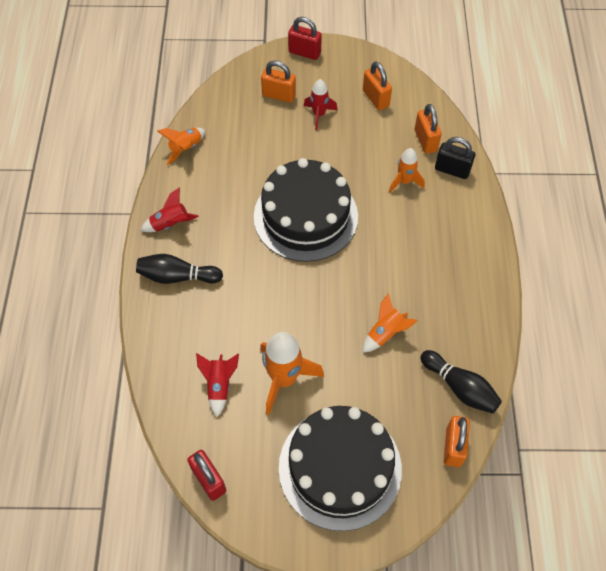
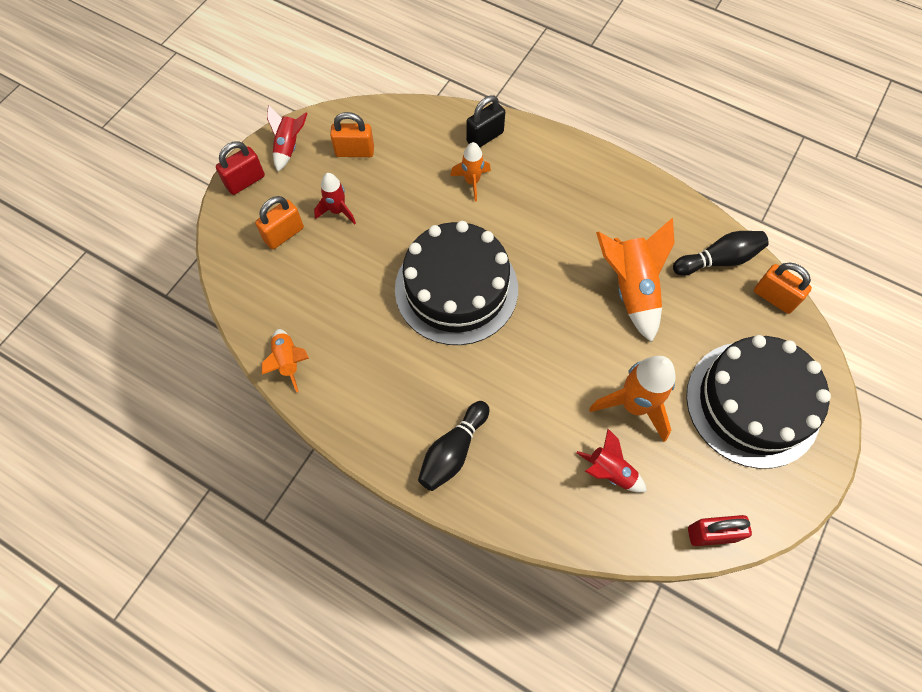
camera: 60 degrees left, 5 degrees up
red rocket [140,187,199,232] -> red rocket moved to [267,105,308,172]
orange rocket [362,293,418,353] -> orange rocket [596,218,675,342], size x1.71
orange padlock [415,104,442,154] -> none

